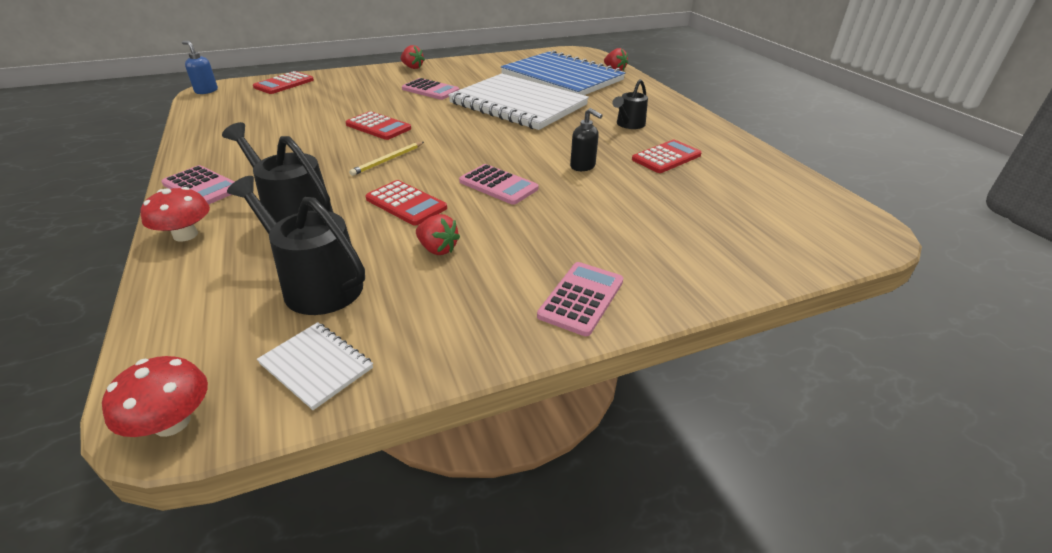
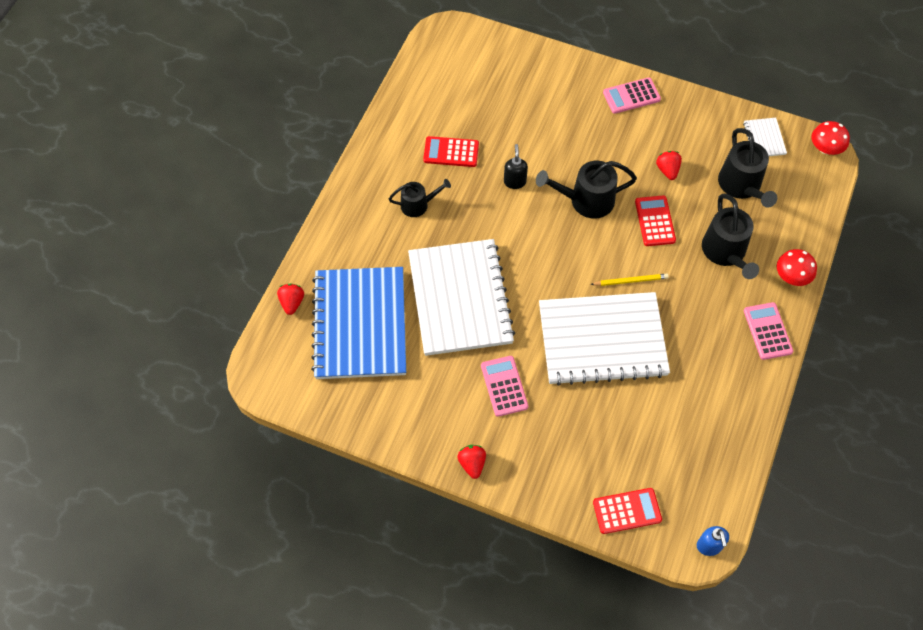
camera: 135 degrees left, 25 degrees up
red calculator [346,111,411,140] -> white notebook [539,292,670,386]
pink calculator [459,164,539,205] -> black watering can [536,161,637,218]

